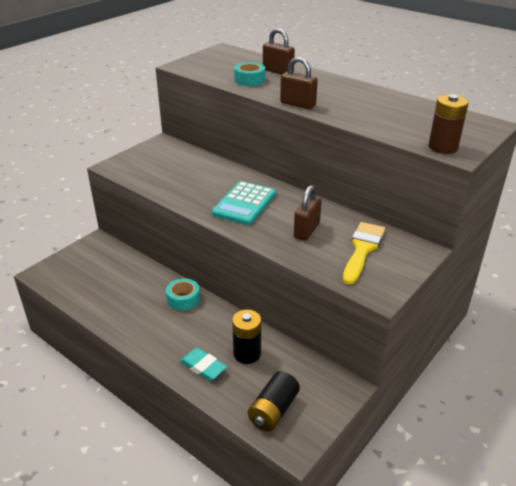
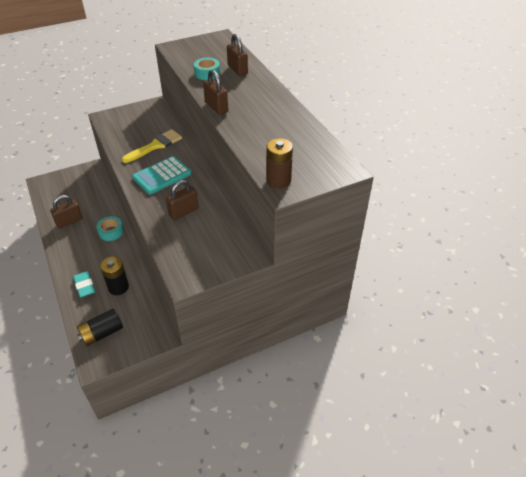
camera: 25 degrees right, 10 degrees up
yellow brush [343,222,385,285] -> yellow brush moved to [122,129,182,163]
none -> brown padlock [50,195,82,229]

